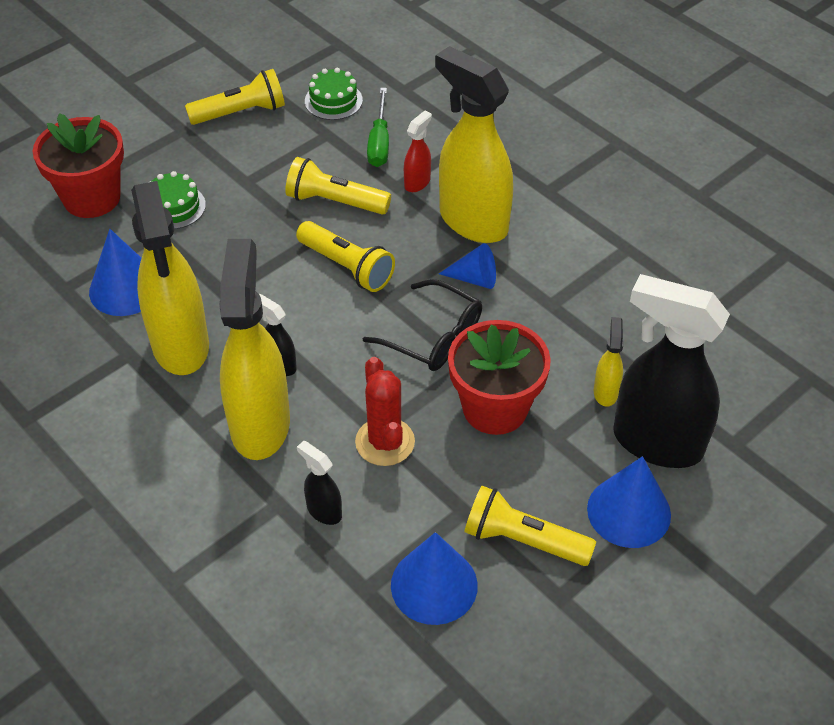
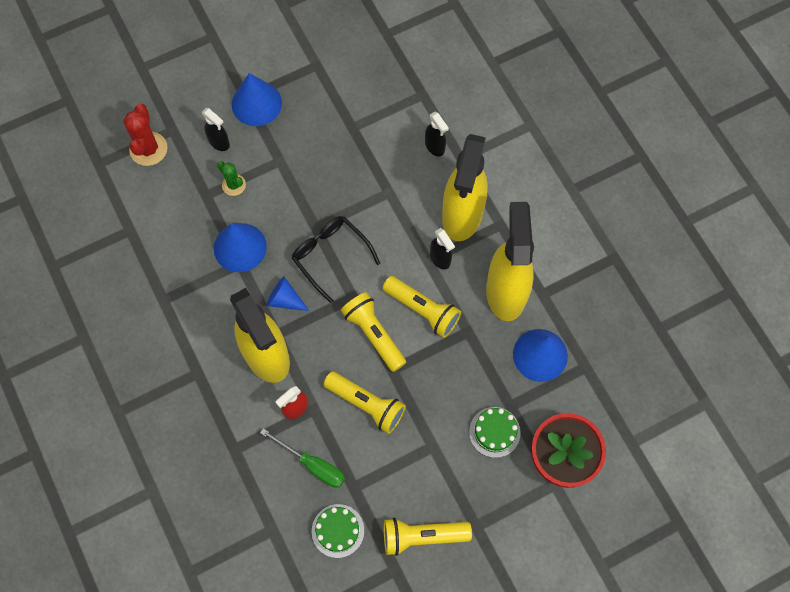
camera: 165 degrees left, 20 degrees up
red cactus [355,357,415,466] -> red cactus moved to [123,104,167,166]
green screwdriver [367,88,389,167] -> green screwdriver turned 105 degrees clockwise [260,428,345,488]
blue cone [391,532,478,625] -> blue cone moved to [214,223,267,272]
red flower pot [448,320,551,435] -> none
yellow flashlight [464,486,596,566] -> yellow flashlight moved to [383,276,461,338]
yellow spray bottle [594,317,624,407] -> green cactus [217,161,246,196]
black spray bottle [613,274,730,468] -> black spray bottle [202,108,230,151], size x0.43

